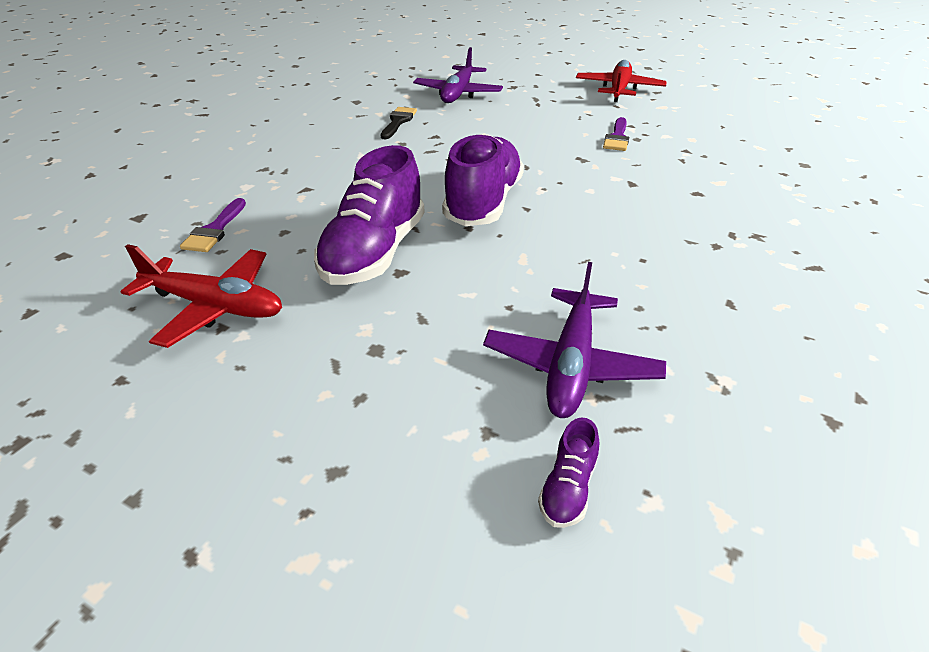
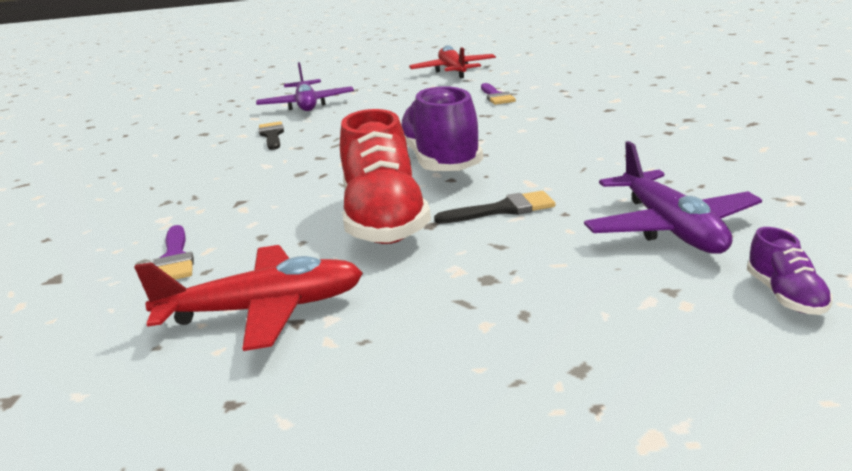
camera: 25 degrees left, 15 degrees down
purple shoe [314,145,425,285] -> red shoe [340,109,431,244]
none -> black brush [434,191,555,224]

